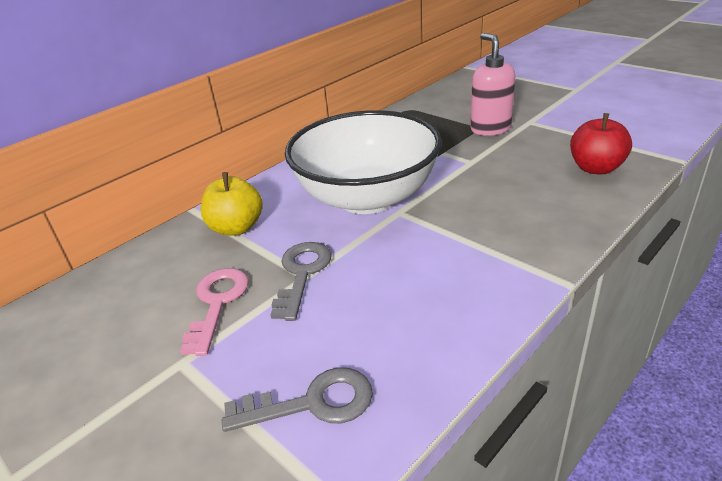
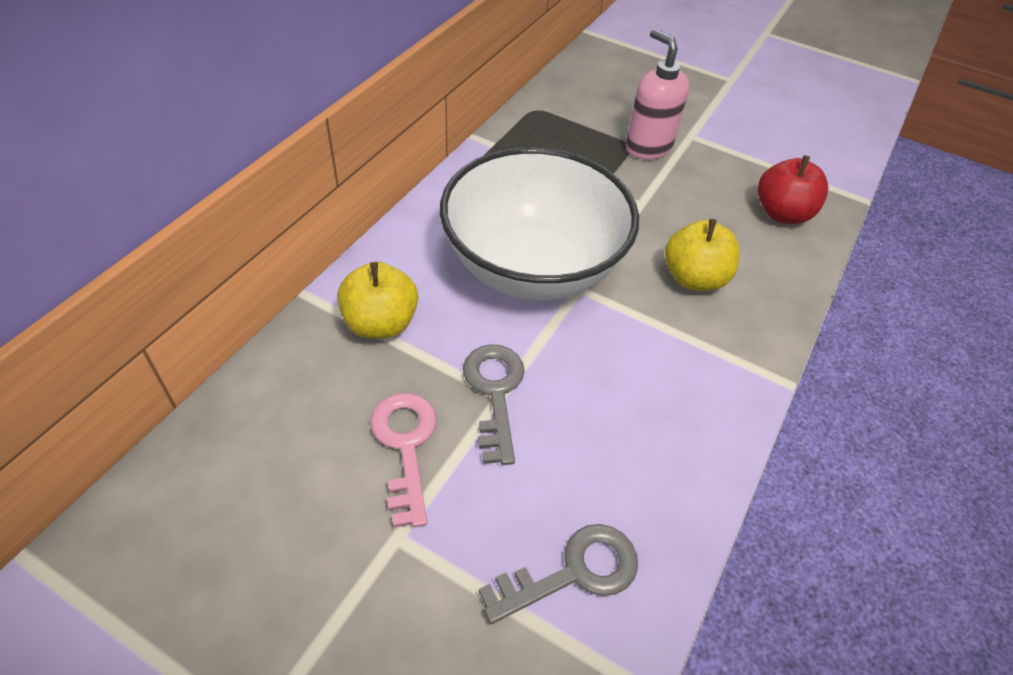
camera: 20 degrees left, 15 degrees up
none -> yellow apple [665,219,740,291]

